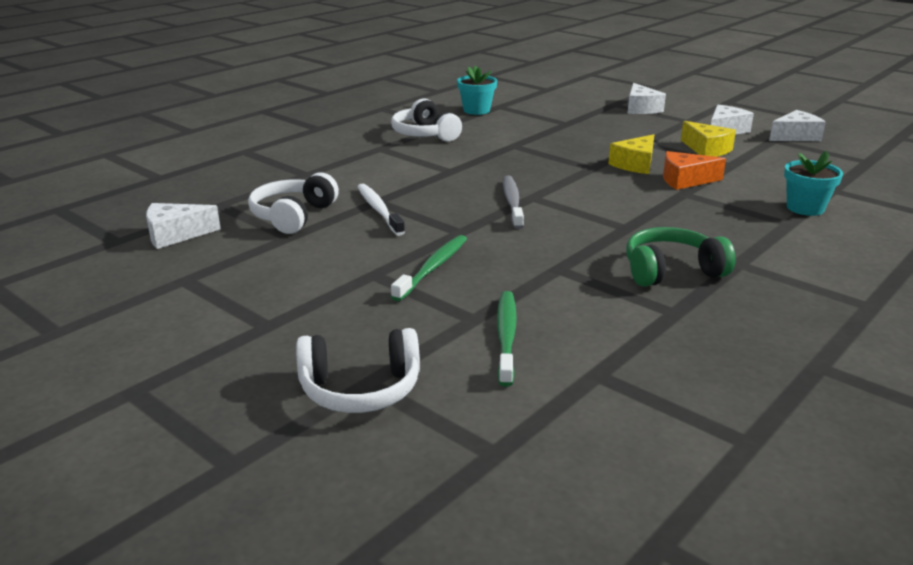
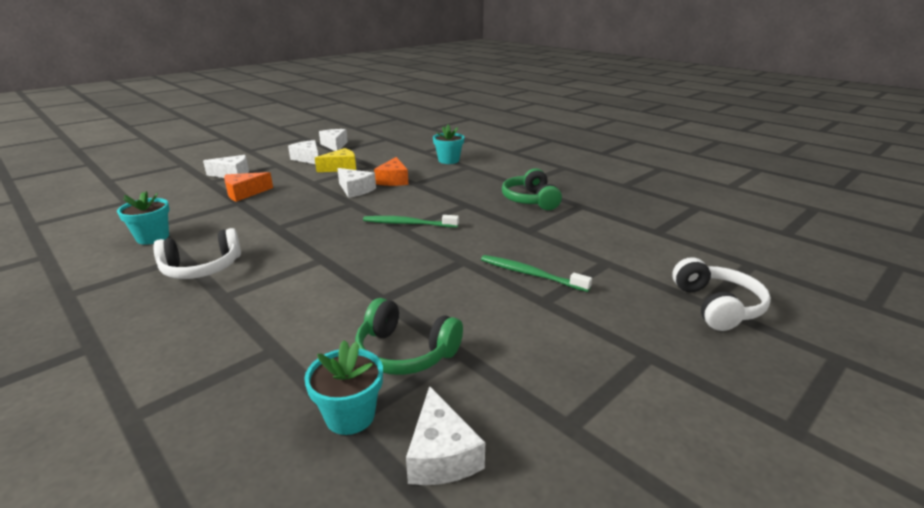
camera: 85 degrees left, 0 degrees up
white headphones [248,173,339,234] -> green headphones [355,298,463,375]
white toothbrush [357,184,405,236] -> none
green toothbrush [497,291,517,387] -> green toothbrush moved to [363,215,459,228]
grey toothbrush [503,175,524,229] -> none
yellow cheese [608,134,654,174] -> white cheese [337,168,376,198]
none -> orange cheese [224,172,273,202]
none -> turquoise flower pot [304,340,383,435]

